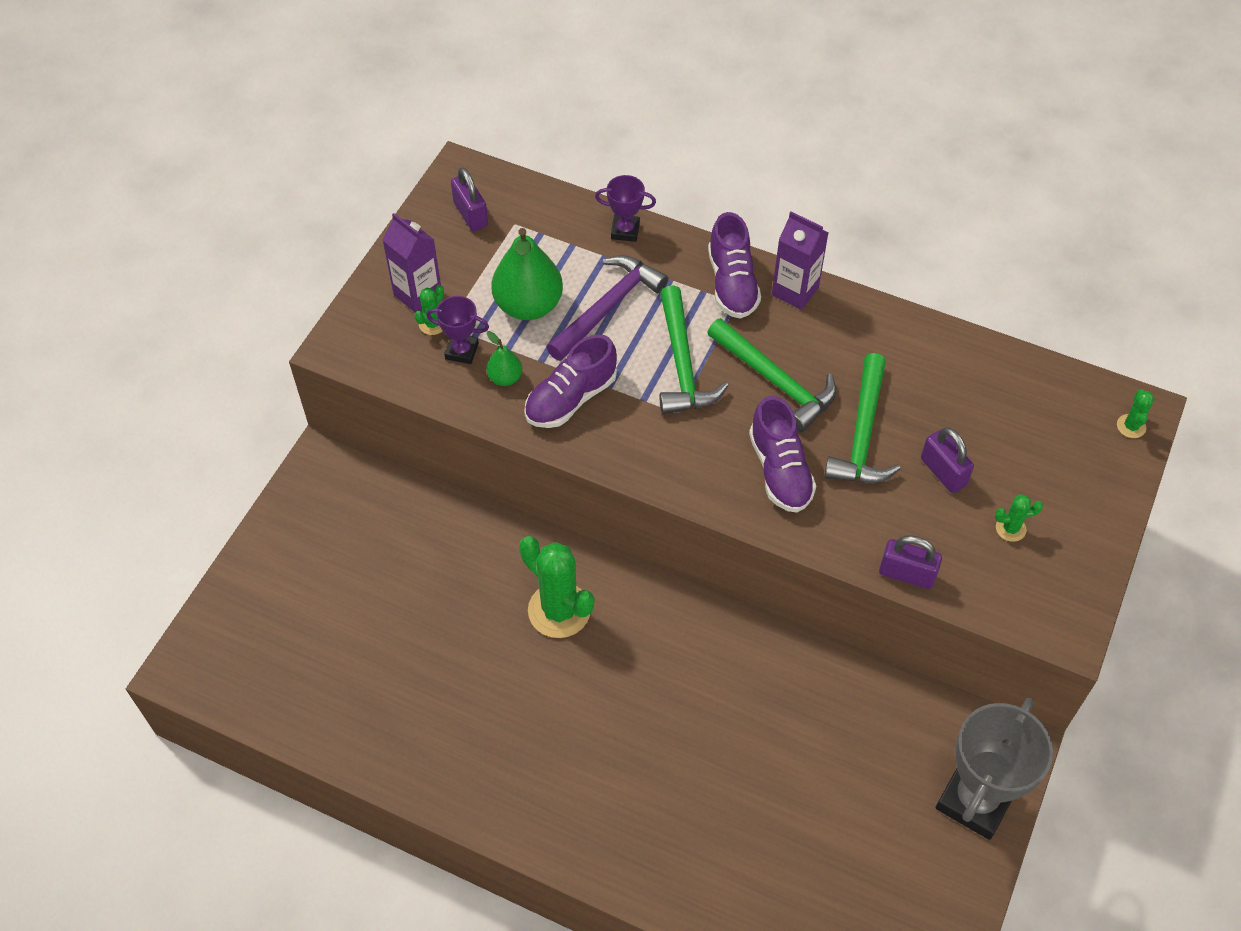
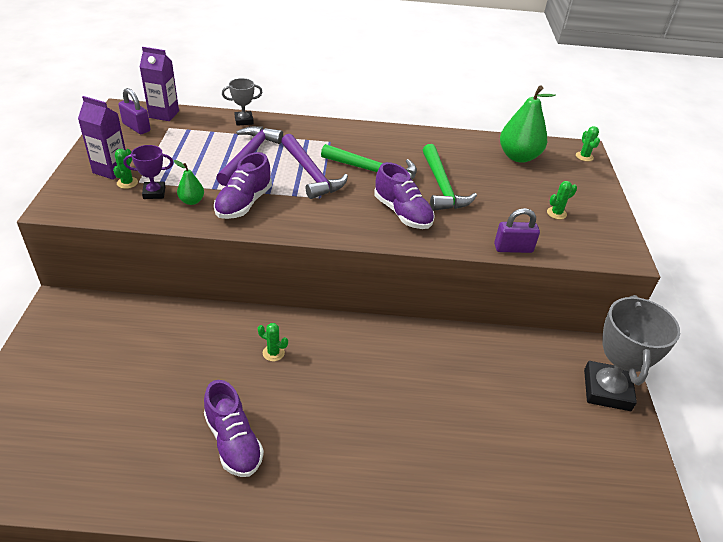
camera: 25 degrees left, 15 degrees down
green pear [492,228,563,320] -> green pear moved to [500,85,556,163]
green cactus [519,536,594,638] -> green cactus [258,323,288,361], size x0.46
purple trophy [595,175,656,242] -> grey trophy [222,78,263,126]
green hammer [659,285,729,414] -> purple hammer [281,134,348,199]
purple shoe [708,212,761,319] -> purple shoe moved to [204,380,264,477]
purple carton [772,211,829,310] -> purple carton moved to [140,47,179,121]
purple padlock [921,427,974,493] -> none

